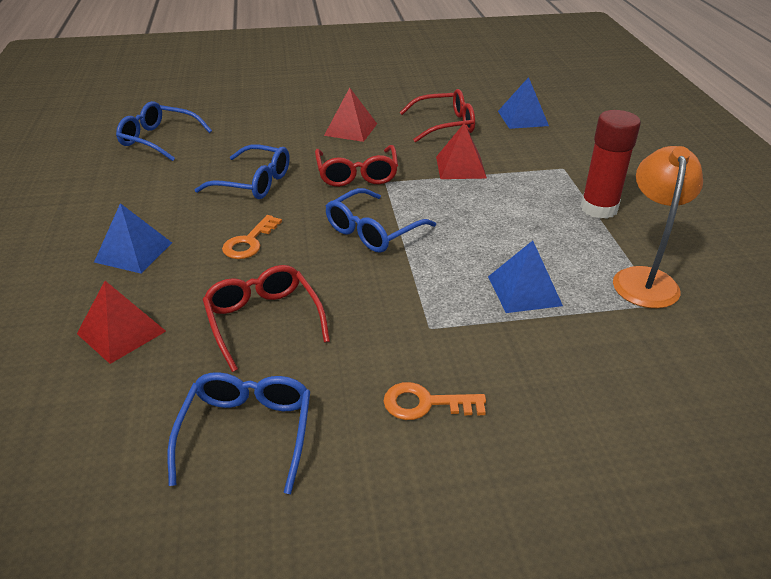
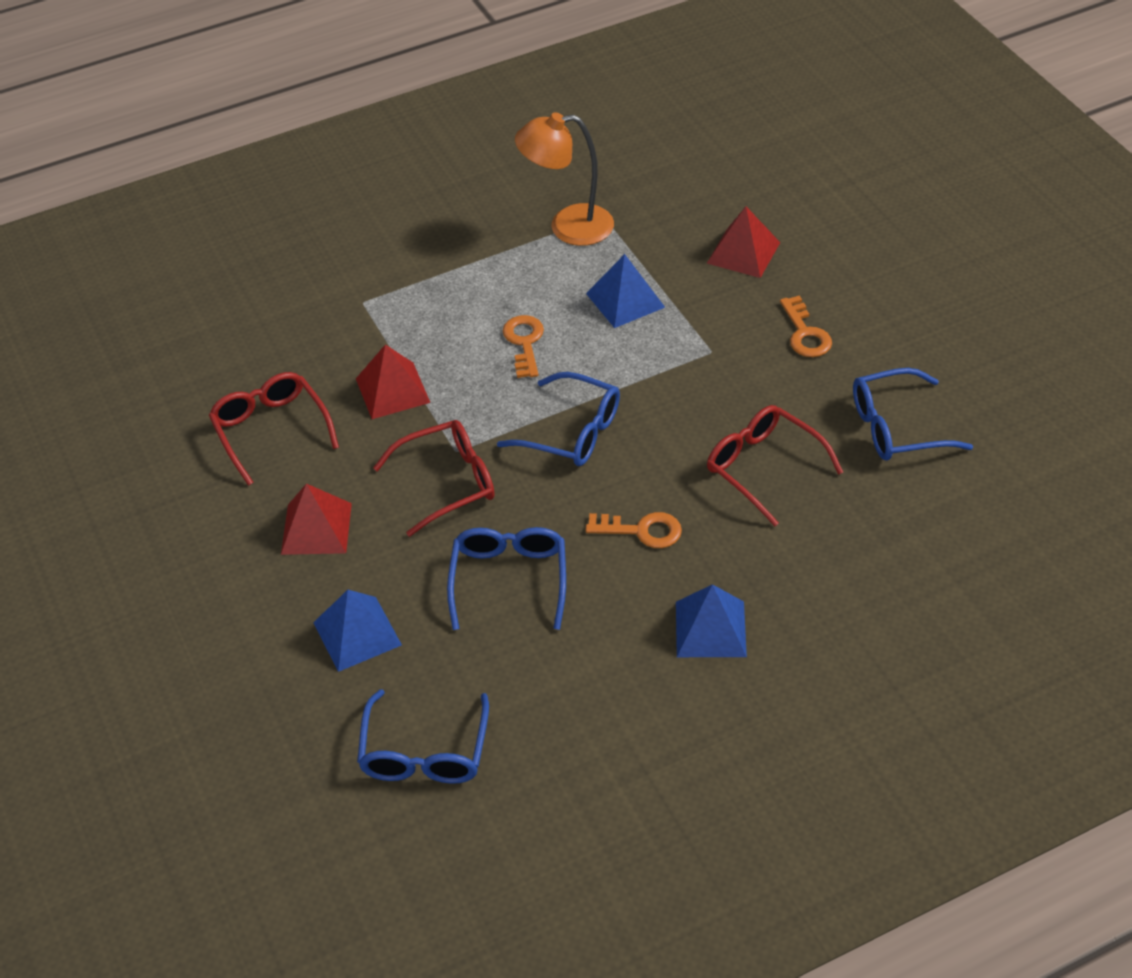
camera: 105 degrees left, 10 degrees up
red pyramid [77,281,166,364] -> red pyramid moved to [707,207,780,278]
red glasses [202,265,330,372] -> red glasses turned 90 degrees clockwise [707,405,843,526]
blue pyramid [498,77,549,129] -> blue pyramid moved to [313,590,402,672]
red glue stick [580,110,641,219] -> none
none -> orange key [503,315,544,378]

